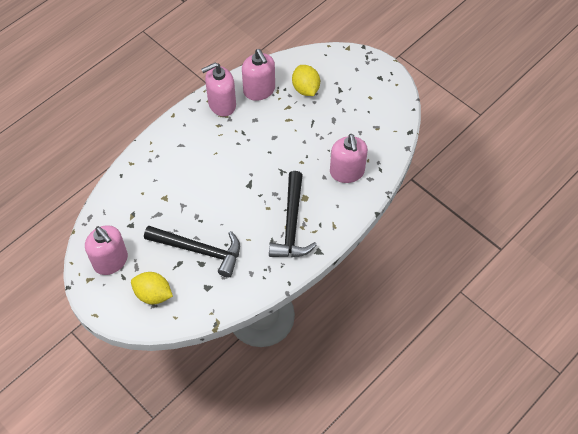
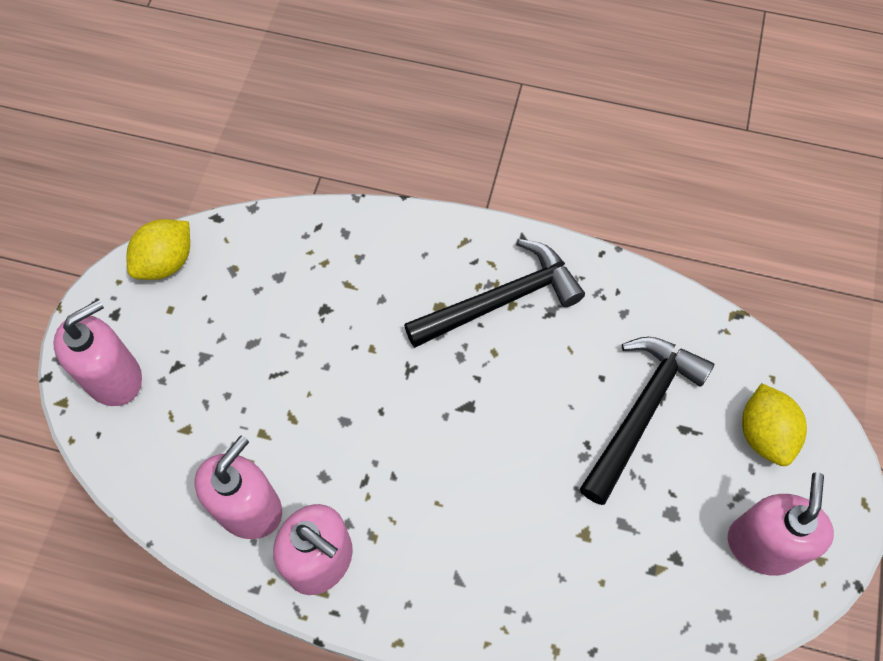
camera: 120 degrees left, 5 degrees up
black hammer [144,225,240,278] -> black hammer turned 45 degrees clockwise [580,337,714,505]
yellow lemon [292,65,320,96] -> yellow lemon moved to [126,219,190,280]
pink soap dispenser [330,134,368,183] -> pink soap dispenser moved to [53,300,142,406]

